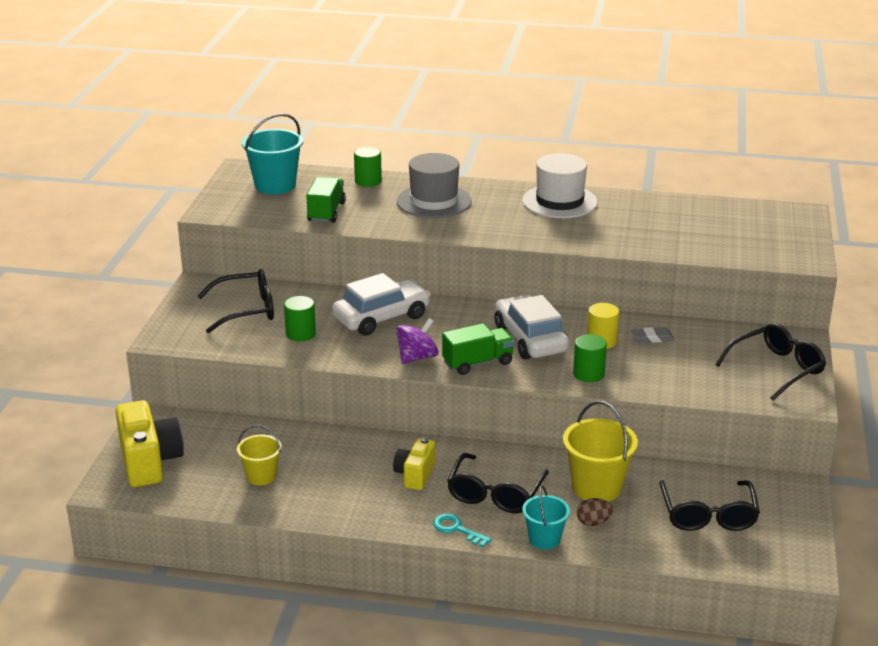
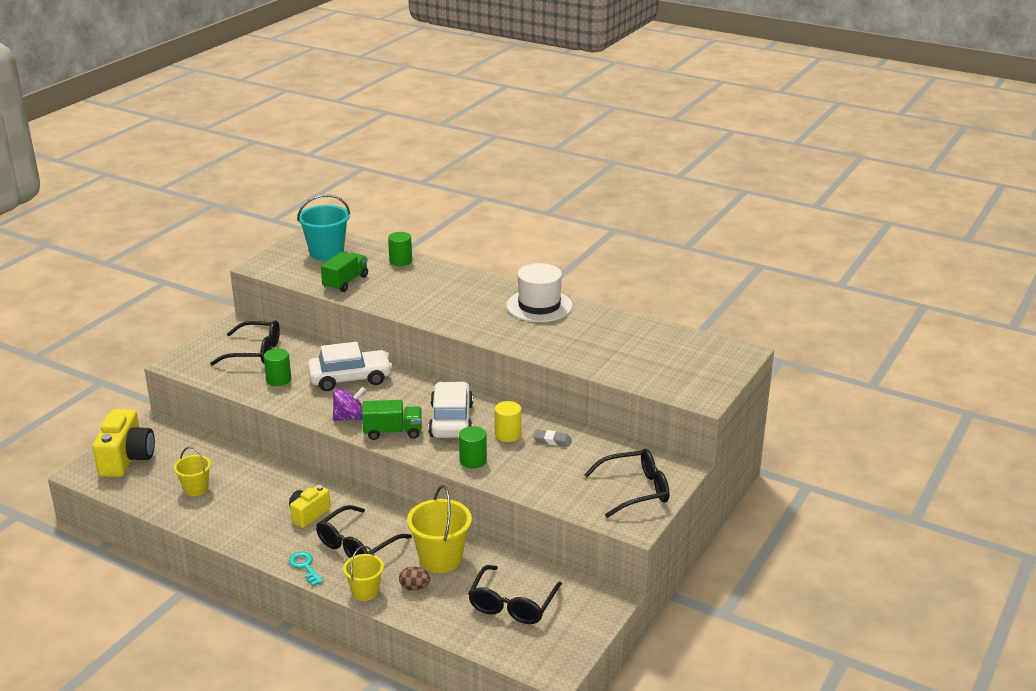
camera: 20 degrees right, 0 degrees up
grey hat [397,153,472,218] -> none
turquoise bucket [522,485,570,550] -> yellow bucket [343,546,384,601]

